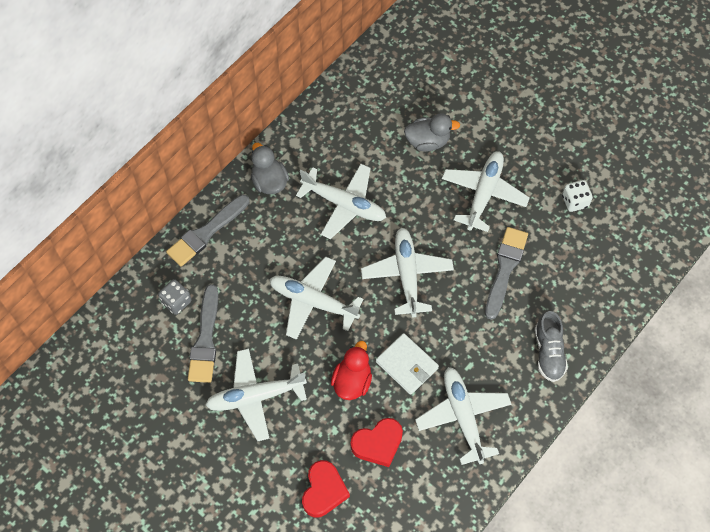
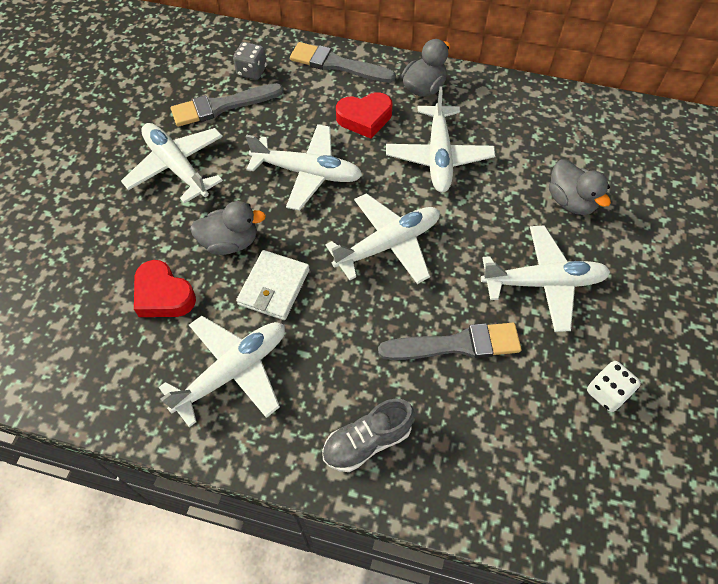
camera: 65 degrees right, 5 degrees down
white plane [269,257,364,340] -> white plane turned 105 degrees clockwise [246,124,362,211]
red heart [302,460,350,517] -> red heart moved to [336,92,392,138]
red duck [331,341,372,400] -> grey duck [190,201,266,255]

